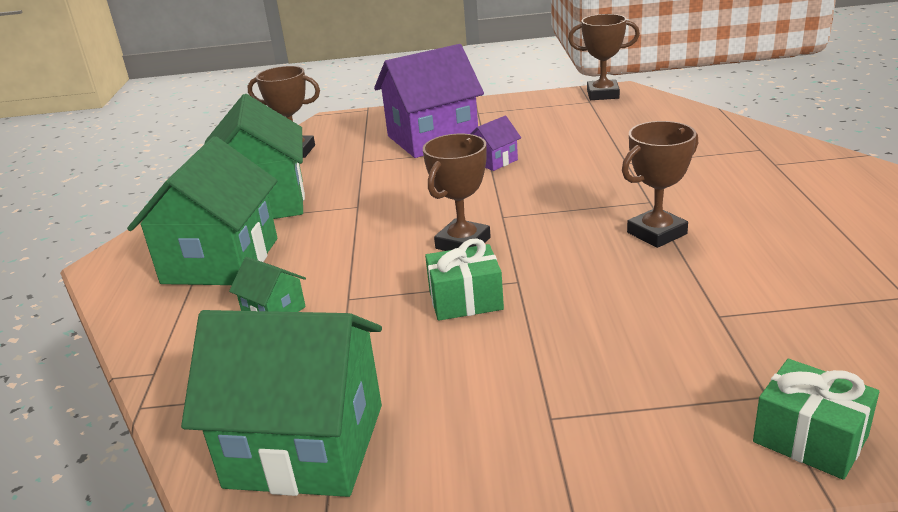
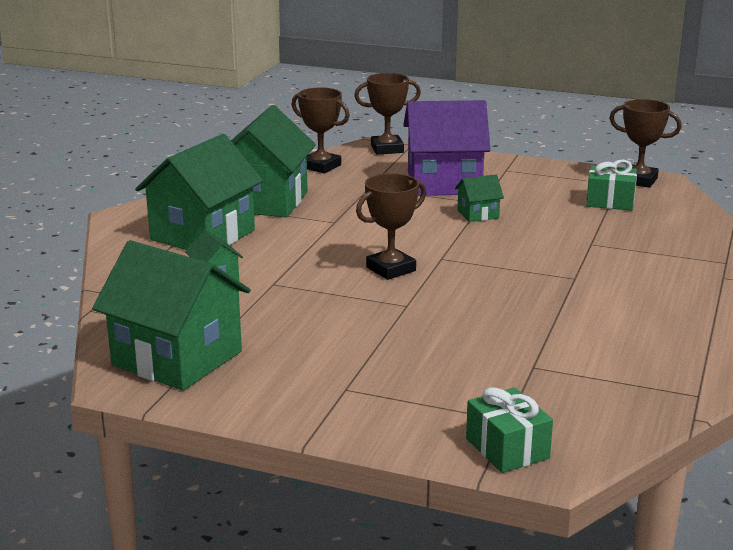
camera: 20 degrees right, 5 degrees down
green gift [425,238,504,321] -> green gift moved to [586,160,637,211]
purple house [471,116,521,171] -> green house [455,174,504,222]
brown trophy [622,121,698,248] -> brown trophy moved to [354,73,421,154]

